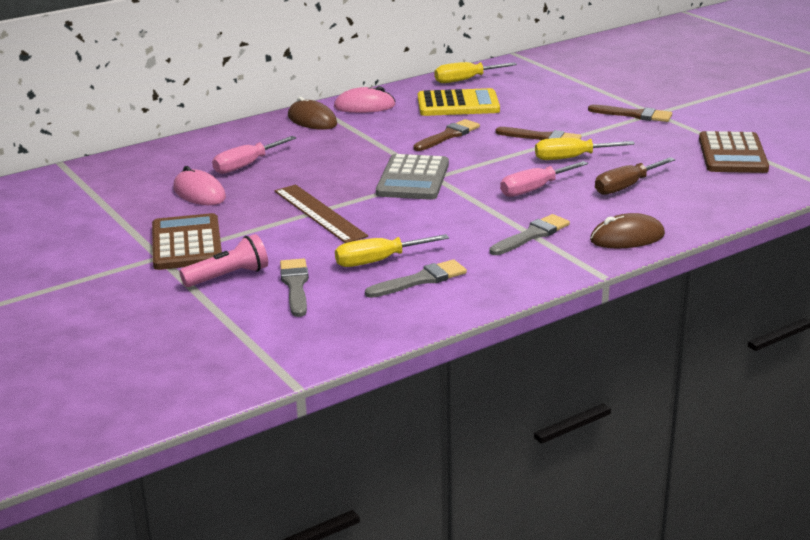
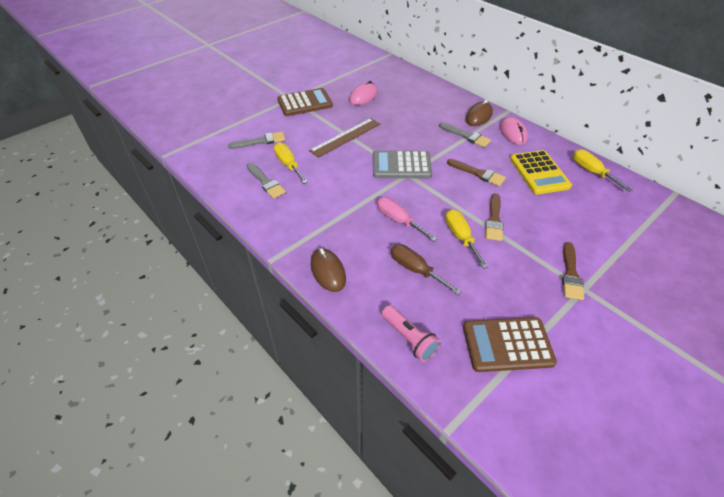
camera: 80 degrees right, 20 degrees up
pink flashlight [179,234,268,287] -> pink flashlight moved to [382,305,441,362]
pink screwdriver [212,136,296,174] -> none
grey brush [489,214,570,255] -> grey brush moved to [439,122,491,147]

